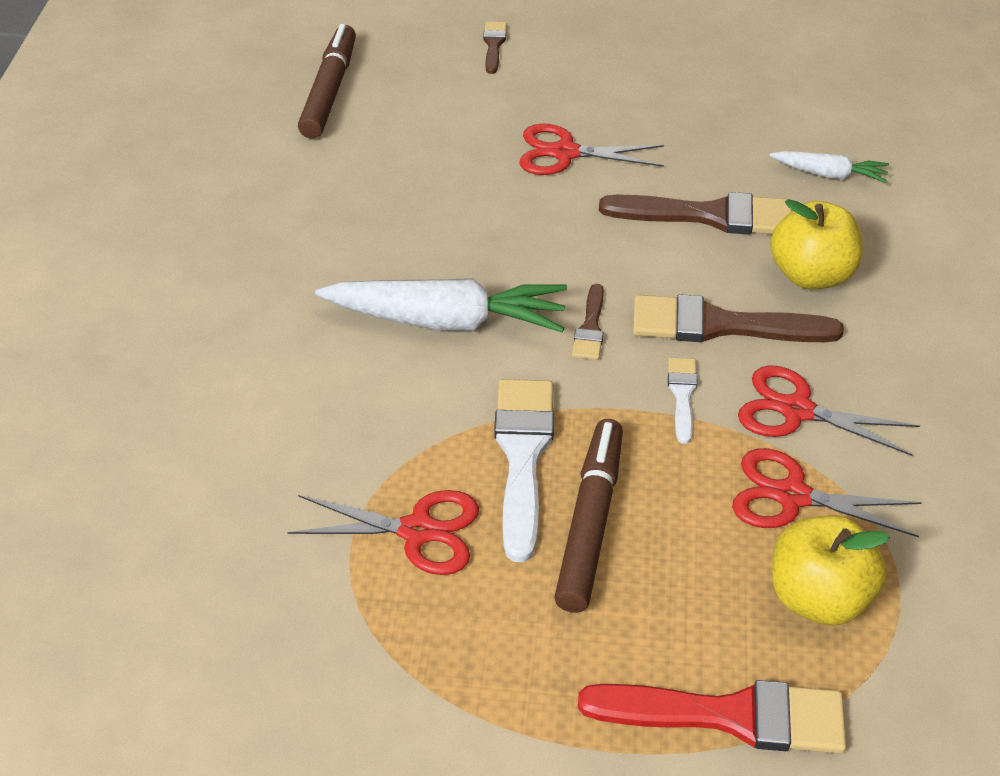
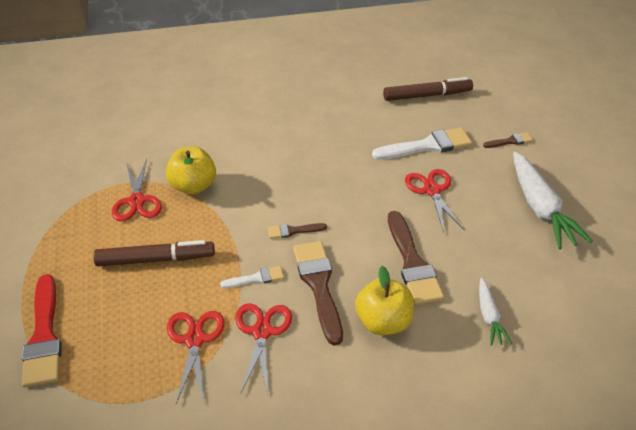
camera: 70 degrees right, 0 degrees up
white carrot [315,278,567,333] -> white carrot moved to [513,152,593,249]
white brush [494,379,554,562] -> white brush moved to [372,127,472,160]
yellow apple [772,515,890,625] -> yellow apple moved to [166,147,216,195]

